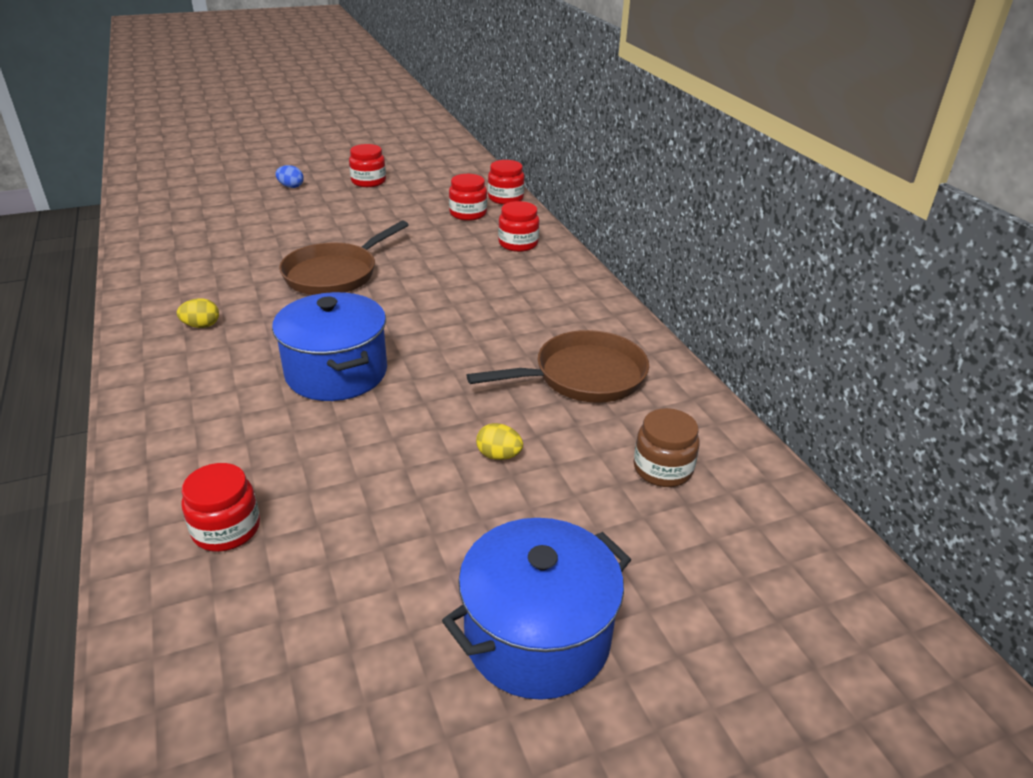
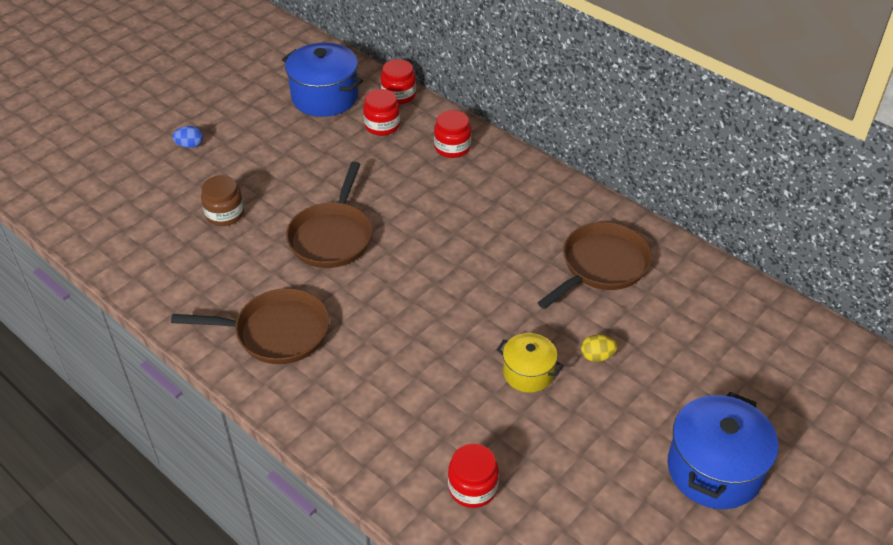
camera: 25 degrees left, 10 degrees up
yellow egg [177,298,219,328] -> brown pan [171,288,329,364]
blue pot [272,292,387,401] -> blue pot moved to [282,43,363,117]
red jar [349,144,386,187] -> none
brown jar [634,408,700,487] -> brown jar moved to [201,175,244,226]
none -> yellow pot [497,333,564,393]

